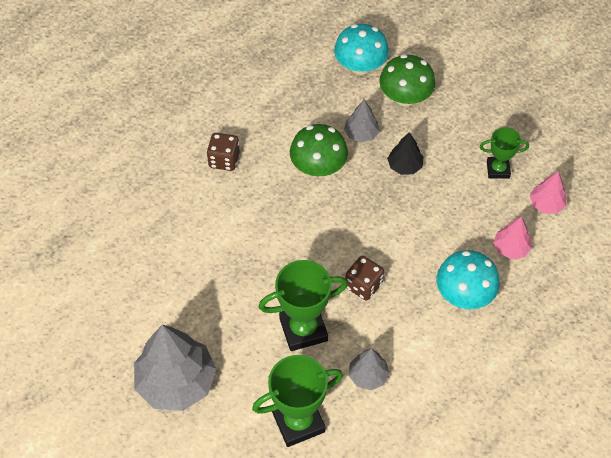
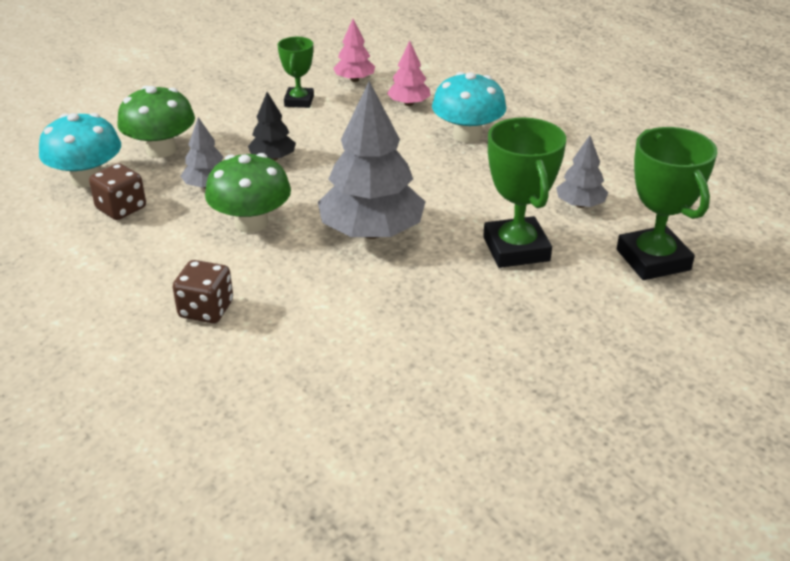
camera: 85 degrees left, 20 degrees down
grey tree [134,324,216,411] -> grey tree moved to [318,81,425,239]
brown dice [345,256,384,301] -> brown dice moved to [89,163,146,220]

